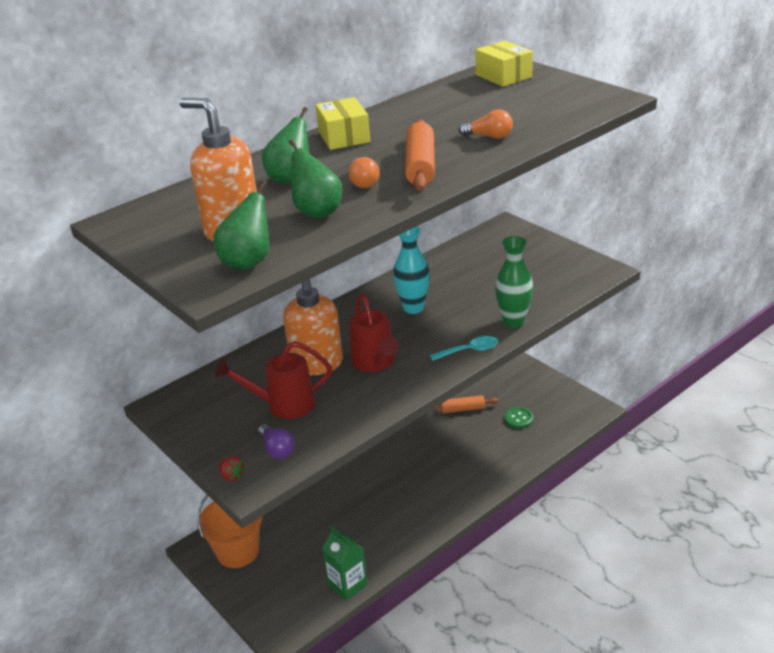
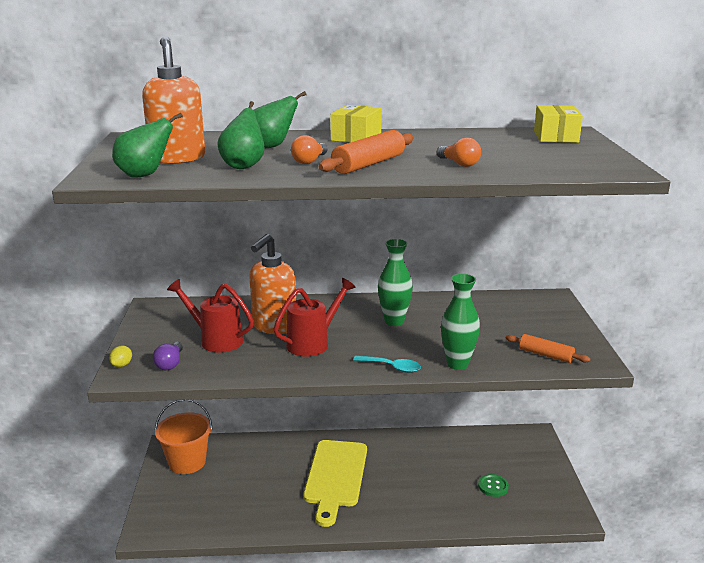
camera: 35 degrees right, 10 degrees down
red strawberry [218,456,245,481] -> yellow lemon [109,346,132,367]
green carton [322,527,368,601] -> none
red watering can [349,293,399,372] -> red watering can turned 150 degrees counterclockwise [274,278,356,357]
turquoise vase [393,226,430,314] -> green vase [378,239,413,326]
orange rolling pin [431,395,498,413] -> orange rolling pin moved to [506,334,590,363]
none -> yellow cutting board [303,440,367,527]

